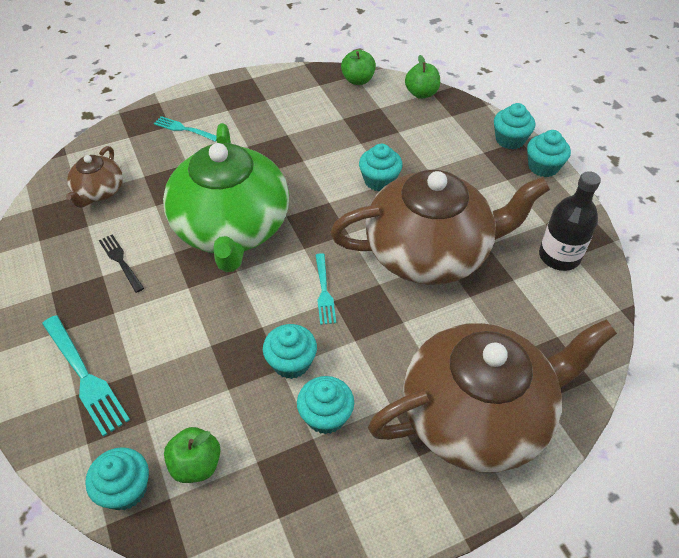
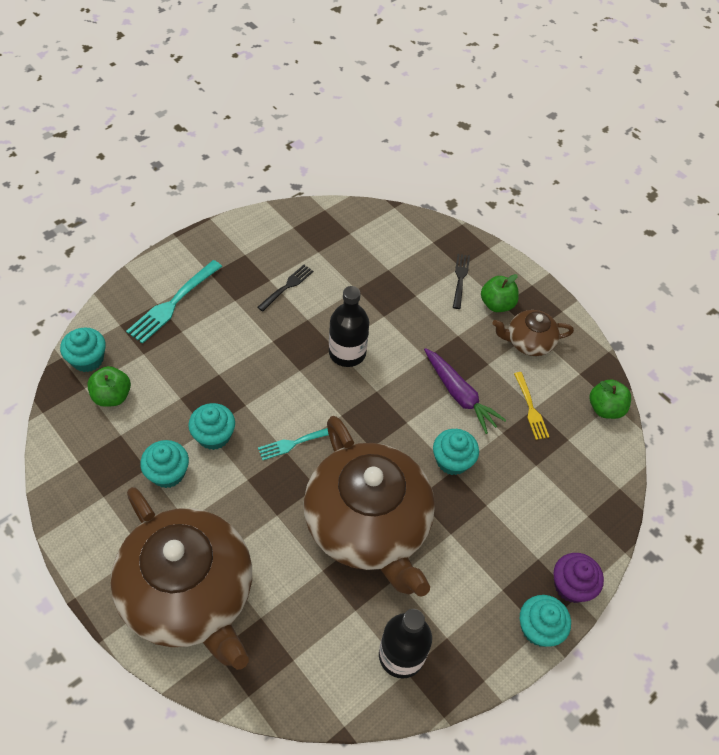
camera: 70 degrees right, 5 degrees up
brown teapot [66,146,123,208] -> brown teapot moved to [492,310,574,356]
turquoise fork [154,116,216,142] -> black fork [453,254,470,309]
green teapot [163,123,289,272] -> black bottle [329,286,369,367]
green apple [405,55,440,99] -> green apple moved to [481,274,519,312]
turquoise cupcake [494,103,535,149] -> purple cupcake [554,553,604,603]
none -> purple carrot [424,348,506,434]
none -> yellow fork [514,372,549,440]

